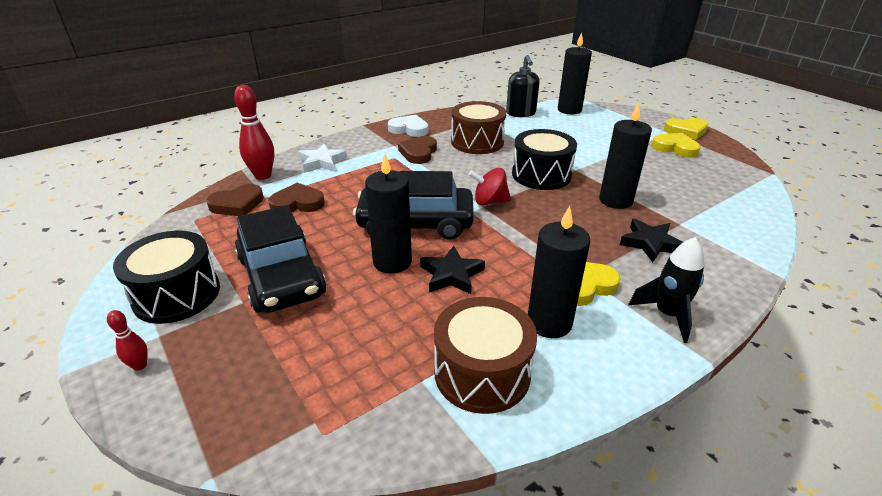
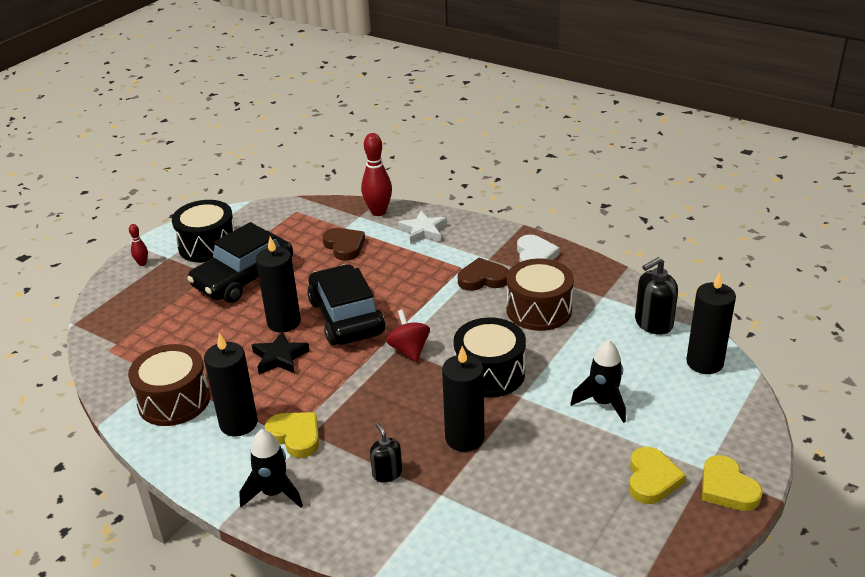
camera: 70 degrees right, 0 degrees up
brown heart [206,184,264,216] -> none
black star [620,219,683,262] -> black soap dispenser [370,423,402,483]
none -> black rocket [570,340,626,423]

